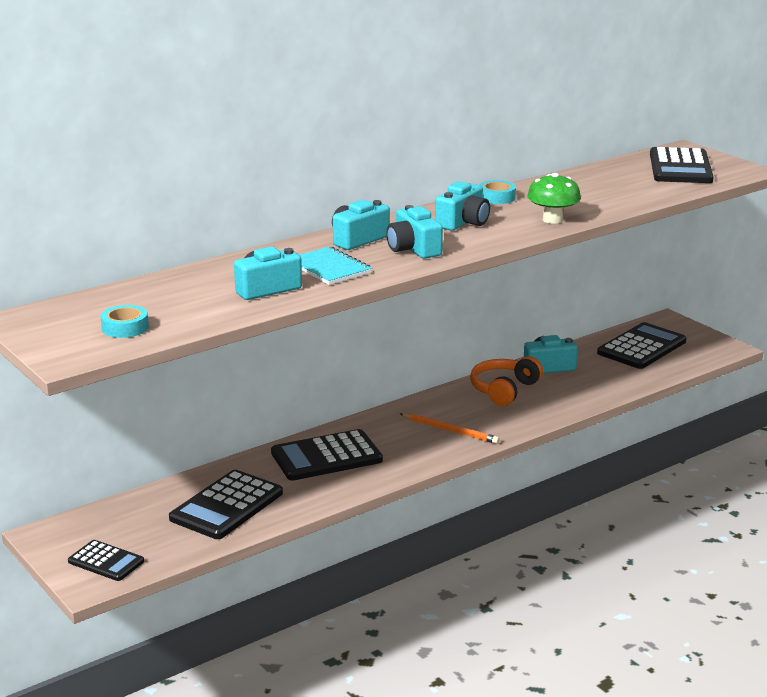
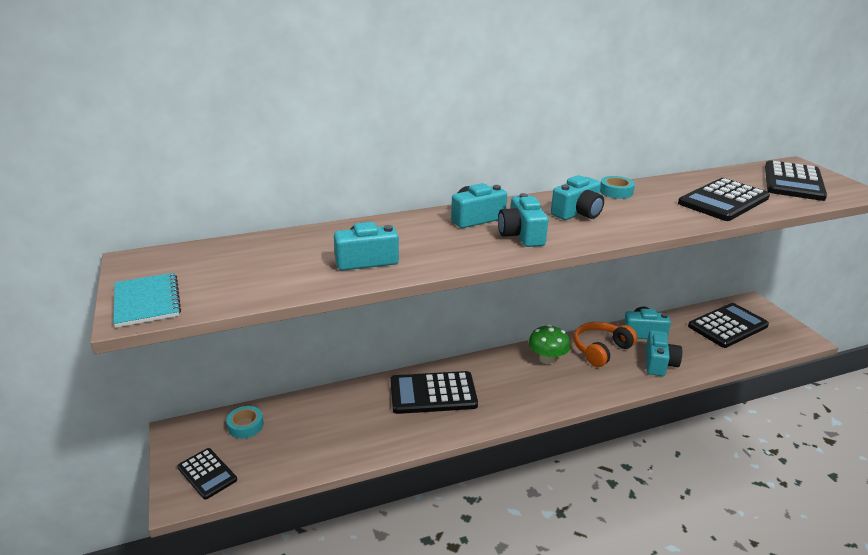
camera: 15 degrees right, 5 degrees up
turquoise tape [101,305,149,338] -> turquoise tape moved to [226,406,264,439]
black calculator [169,470,283,539] -> black calculator moved to [678,178,770,221]
turquoise notebook [300,246,372,285] -> turquoise notebook moved to [113,273,181,328]
orange pencil [399,413,500,444] -> none
green mushroom [527,173,581,224] -> green mushroom moved to [528,325,570,364]
none -> turquoise camera [646,330,682,376]

